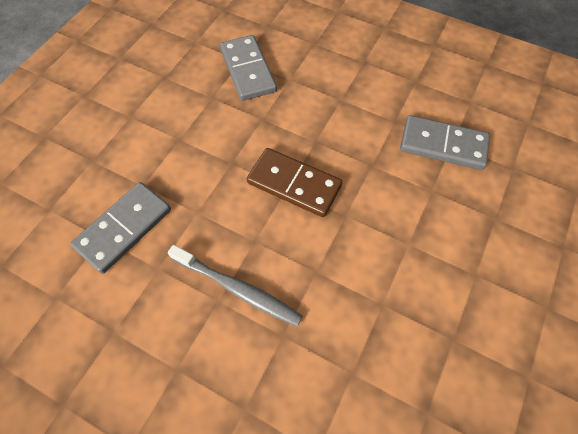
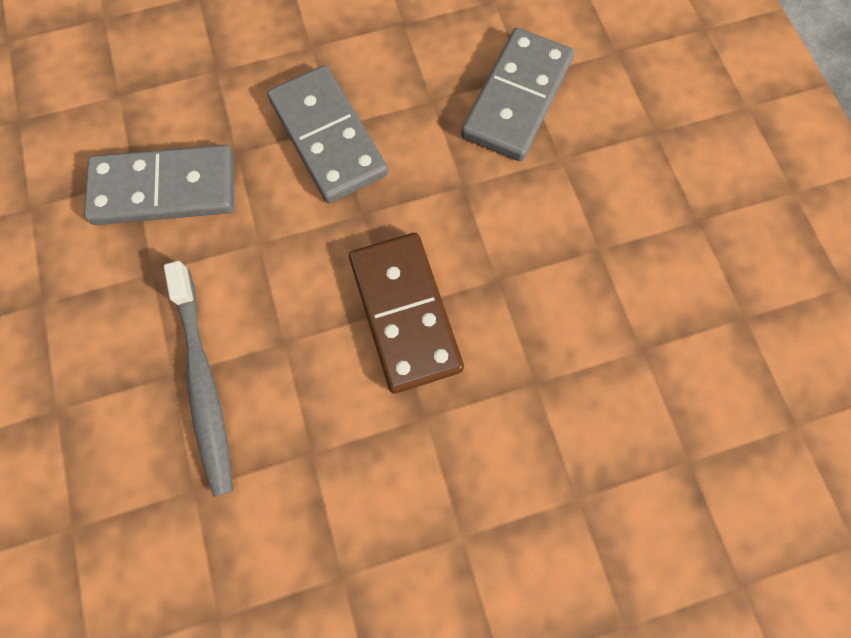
camera: 45 degrees right, 10 degrees up
grey domino [400,115,490,170] -> grey domino moved to [267,65,388,203]

